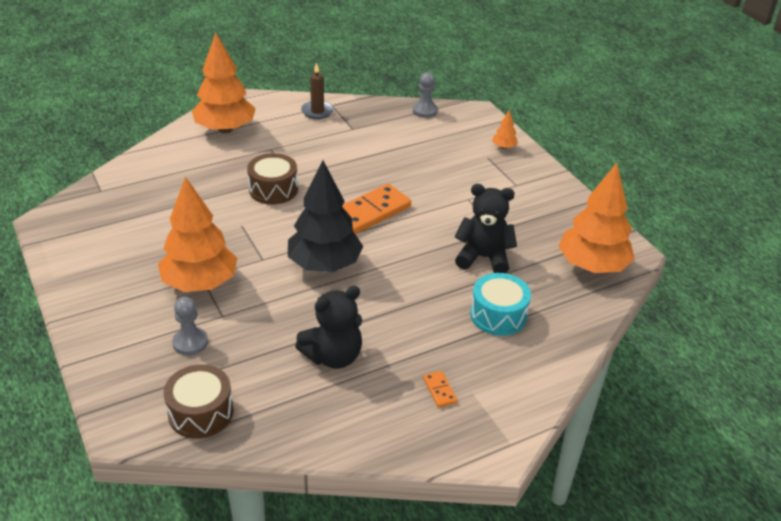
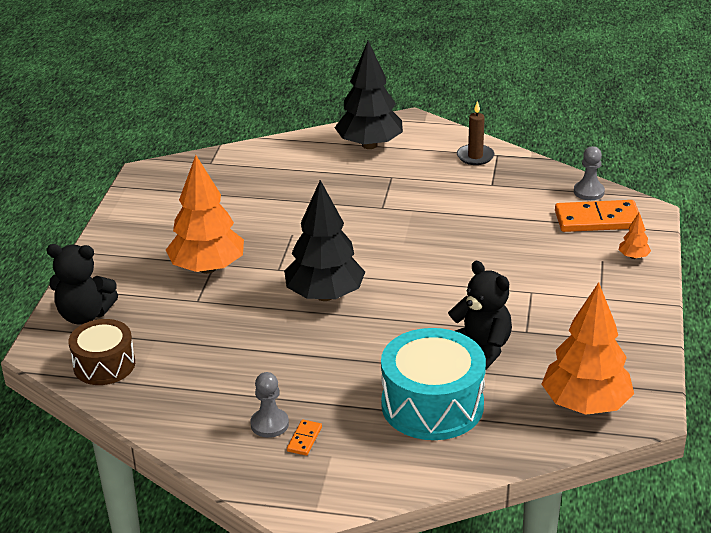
camera: 40 degrees right, 5 degrees down
grey pawn [172,297,208,355] -> grey pawn moved to [250,372,289,438]
orange tree [192,33,256,133] -> black tree [335,41,403,149]
brown drum [247,153,298,205] -> none
black teddy bear [295,286,362,369] -> black teddy bear moved to [46,244,118,325]
orange domino [342,184,411,234] -> orange domino moved to [555,200,639,232]
turquoise drum [470,273,531,336] -> turquoise drum [381,328,486,440], size x1.59

